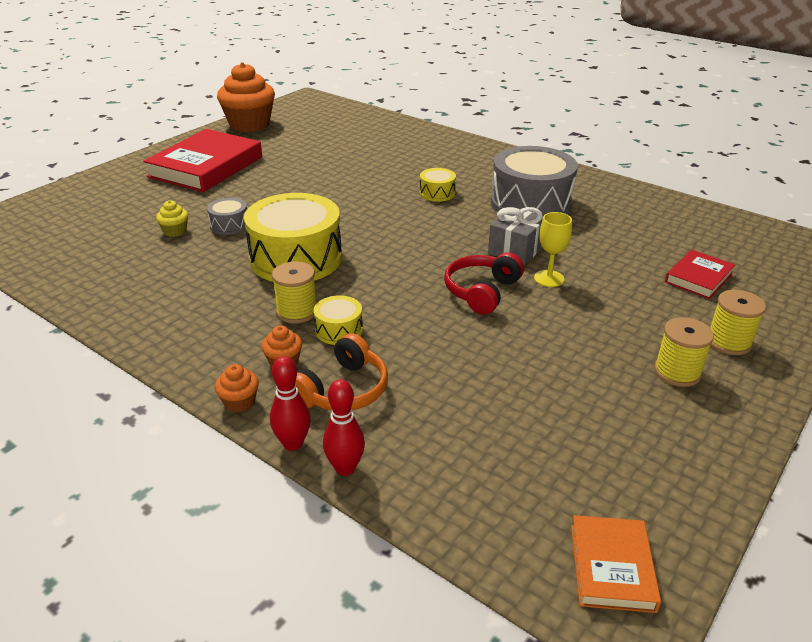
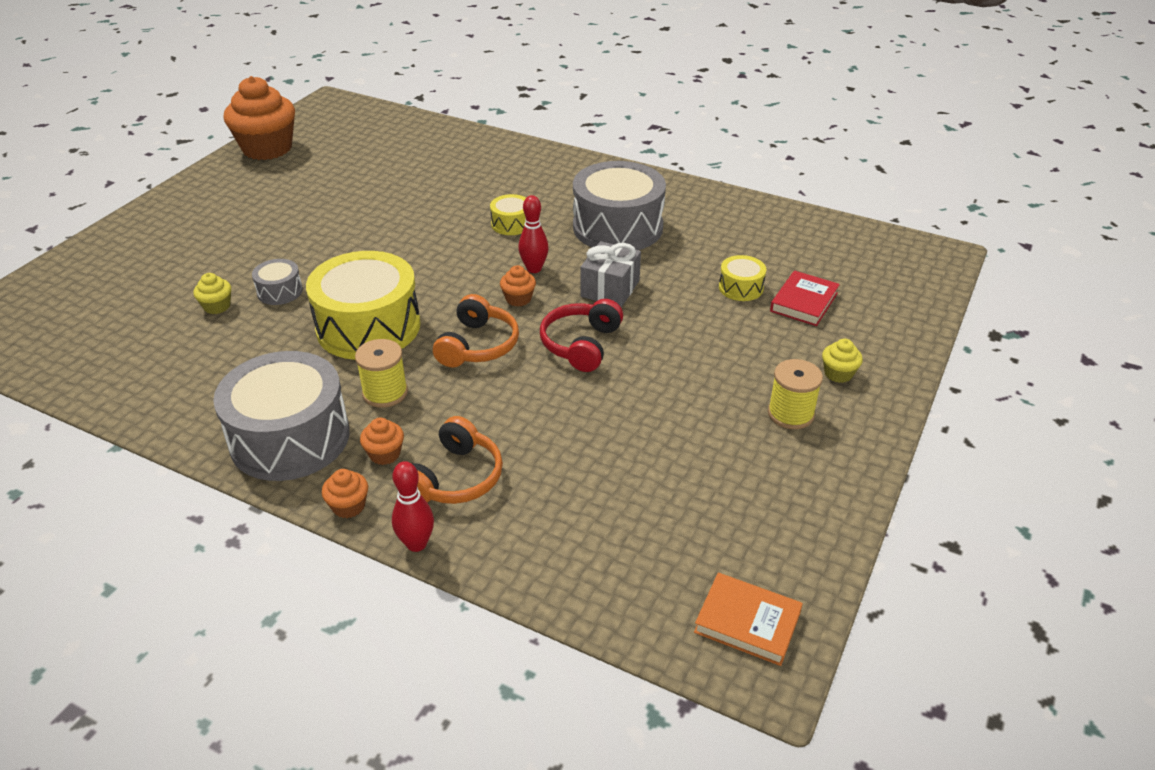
camera: 10 degrees left, 5 degrees up
red book [143,129,262,192] -> none
yellow drum [314,295,363,345] -> yellow drum moved to [719,255,766,301]
red bowling pin [323,379,365,476] -> red bowling pin moved to [518,195,549,273]
yellow goblet [534,212,572,287] -> none
orange book [571,515,661,613] -> orange book turned 60 degrees counterclockwise [694,573,803,666]
yellow spool [710,290,766,355] -> yellow cupcake [822,339,863,383]
none -> grey drum [213,351,350,481]
none -> orange headphones [433,294,519,368]
none -> orange cupcake [500,265,536,307]

